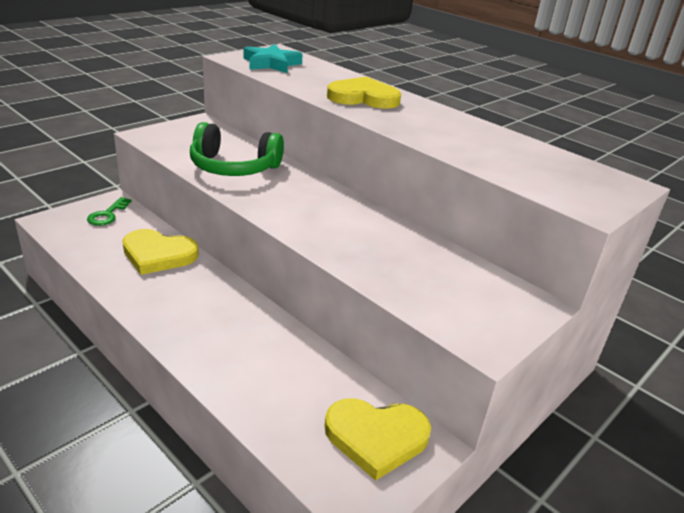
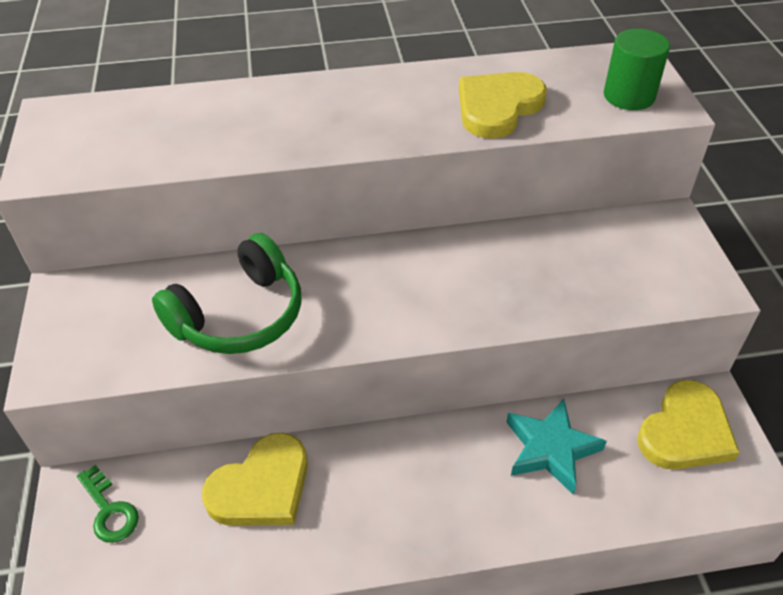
camera: 50 degrees left, 15 degrees up
turquoise star [243,44,303,73] -> turquoise star moved to [506,399,607,494]
yellow heart [327,77,401,109] -> yellow heart moved to [459,72,547,139]
none -> green cylinder [604,29,670,110]

